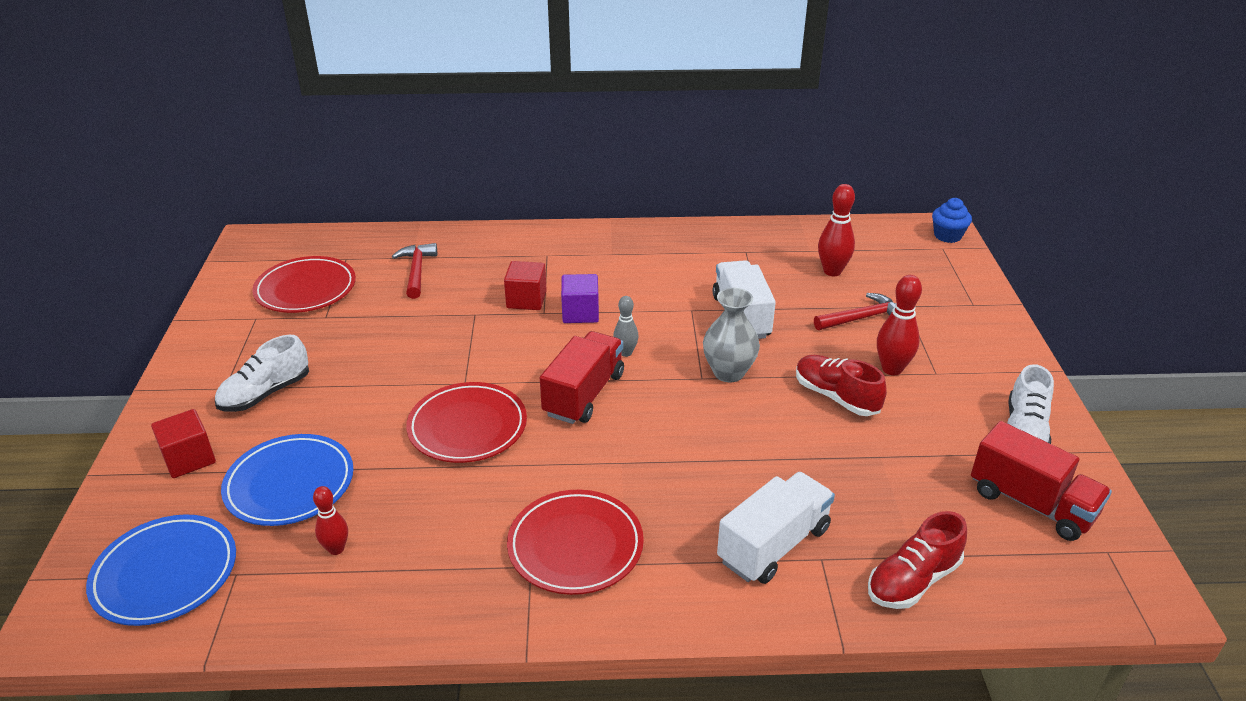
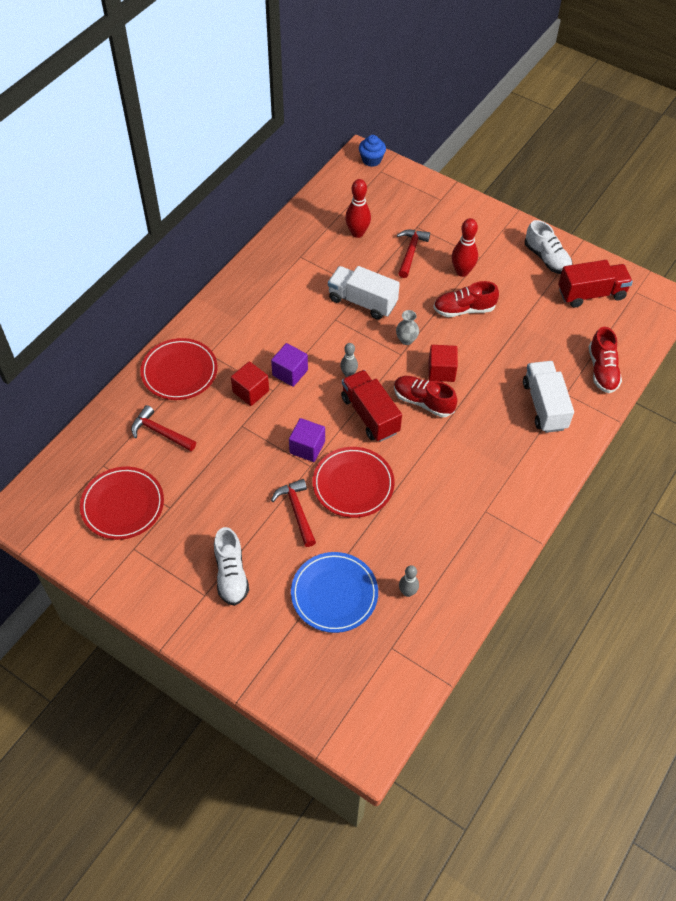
camera: 55 degrees left, 20 degrees up
blue plate [86,514,236,626] -> none
red cube [151,409,216,478] -> red cube moved to [428,345,458,382]
red bowling pin [313,486,348,555] -> grey bowling pin [399,565,419,597]
red plate [507,490,644,595] -> red plate moved to [140,338,217,400]
grey vase [703,288,760,382] -> grey vase [396,310,419,345], size x0.62
none -> red hammer [271,479,316,547]
none -> purple cube [289,418,325,462]
none -> red shoe [394,376,457,417]

